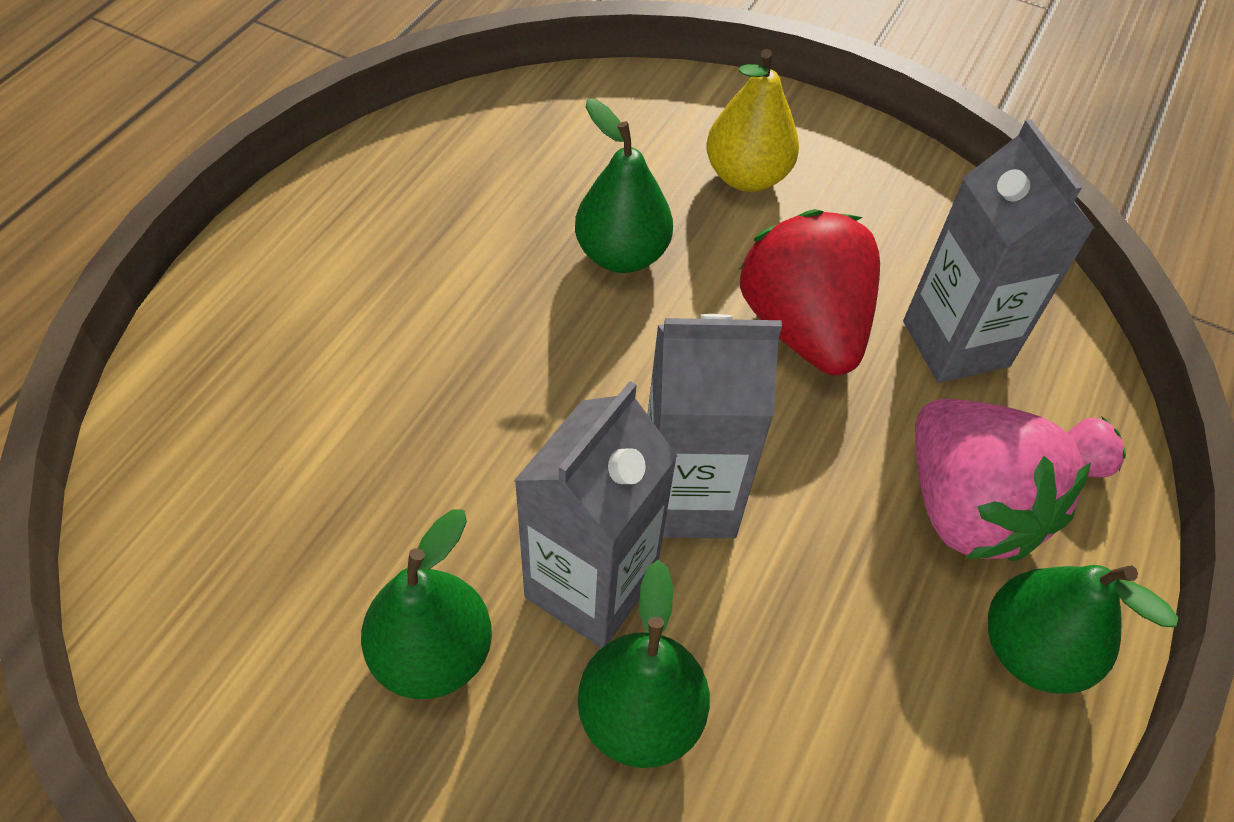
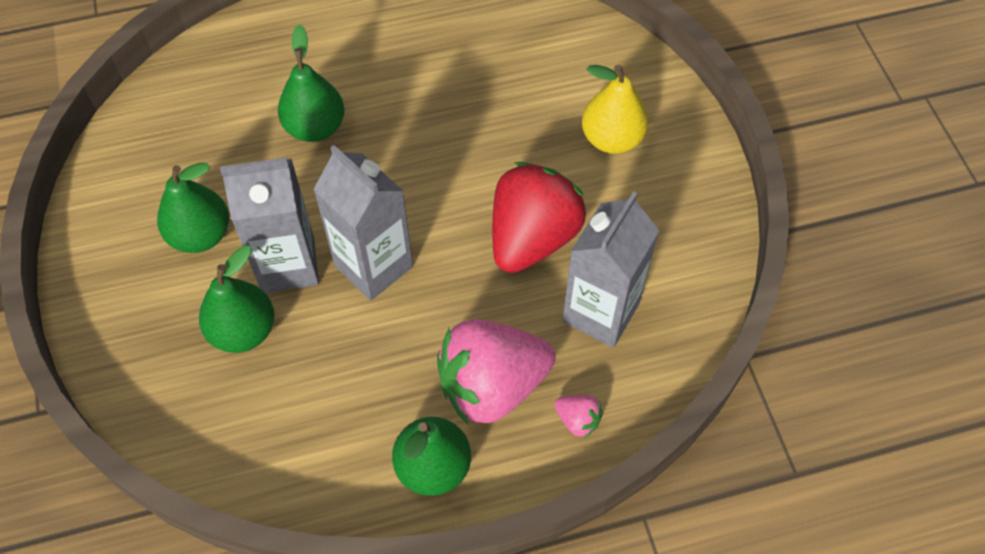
camera: 50 degrees right, 5 degrees up
green pear [575,98,673,273] -> green pear moved to [278,24,345,142]
pink strawberry [915,399,1091,561] -> pink strawberry turned 45 degrees clockwise [437,319,556,425]

